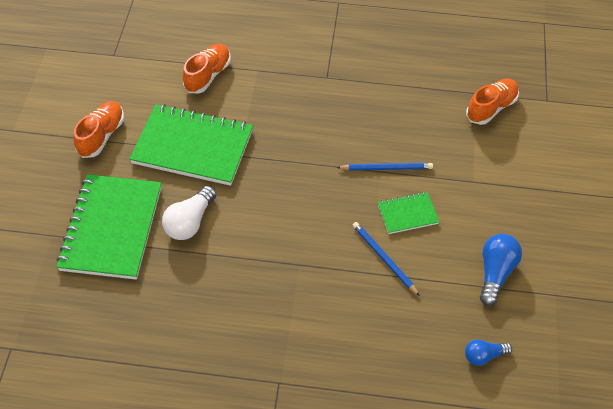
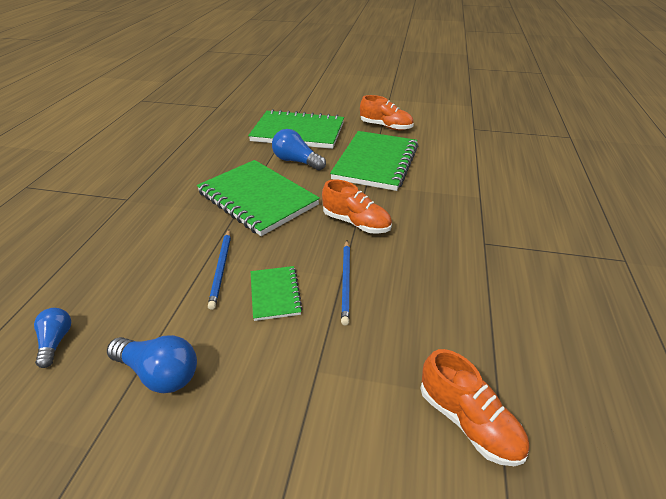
camera: 95 degrees right, 15 degrees down
white light bulb [162,186,216,240] -> blue light bulb [272,129,326,171]
orange shoe [183,44,231,93] -> orange shoe moved to [322,179,392,234]
blue pencil [353,222,420,296] -> blue pencil turned 120 degrees clockwise [208,230,231,310]
none -> green notebook [197,160,320,236]

